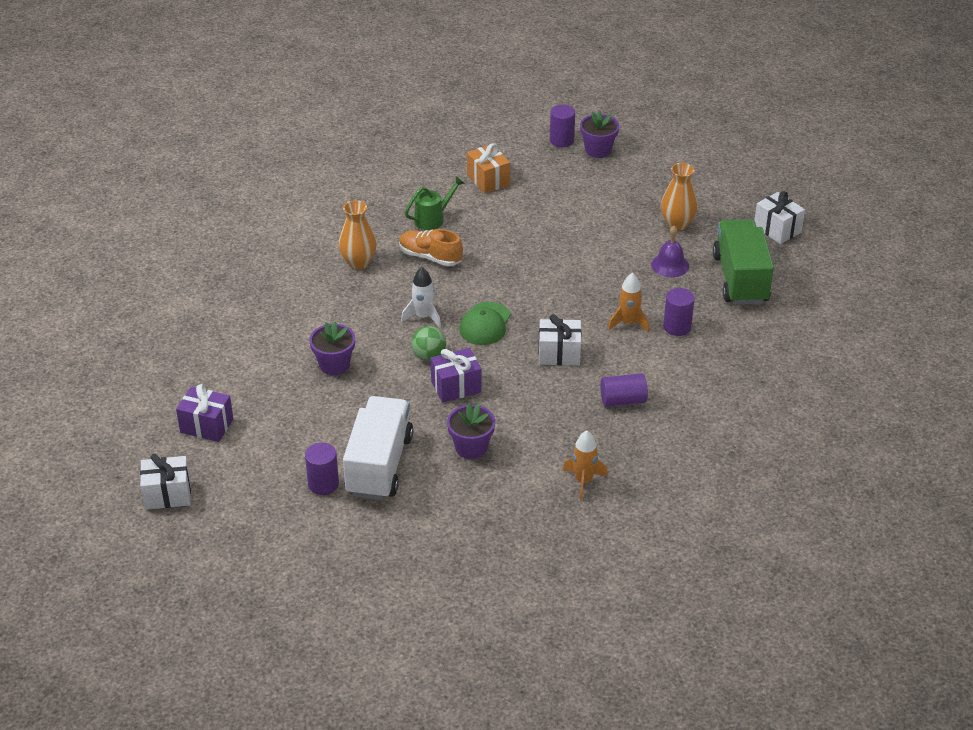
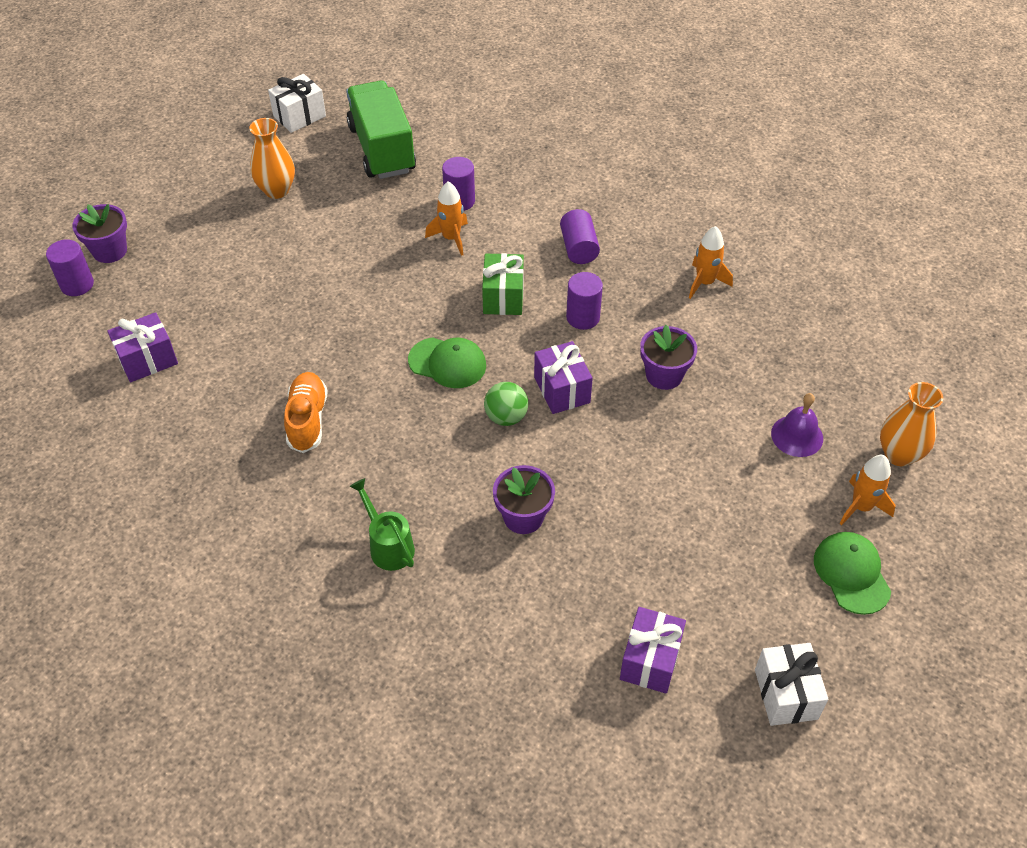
camera: 90 degrees left, 10 degrees up
purple cylinder [305,443,339,495] -> purple cylinder moved to [566,272,603,330]
orange vase [339,200,377,269] -> orange vase moved to [880,382,943,466]
white truck [343,396,413,500] -> none
orange shoe [399,229,463,266] -> orange shoe turned 150 degrees clockwise [284,372,328,453]
white rocket [401,267,441,328] -> none
green watering can [405,176,465,230] -> green watering can moved to [349,478,415,571]
orange gift [467,143,510,194] -> purple gift [107,312,178,382]
white gift [538,314,582,366] -> green gift [482,253,524,315]
purple bell [651,226,689,277] -> purple bell moved to [771,393,823,457]
green truck [713,219,774,305] -> green truck turned 75 degrees clockwise [346,80,416,179]
none -> green cap [814,532,891,615]
none -> orange rocket [840,455,896,525]

